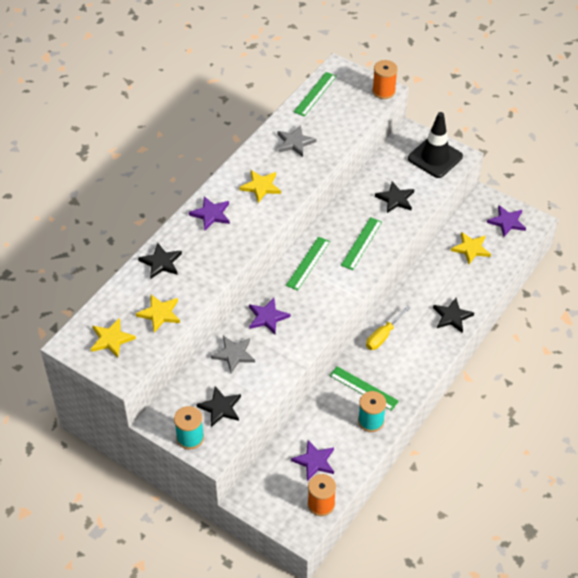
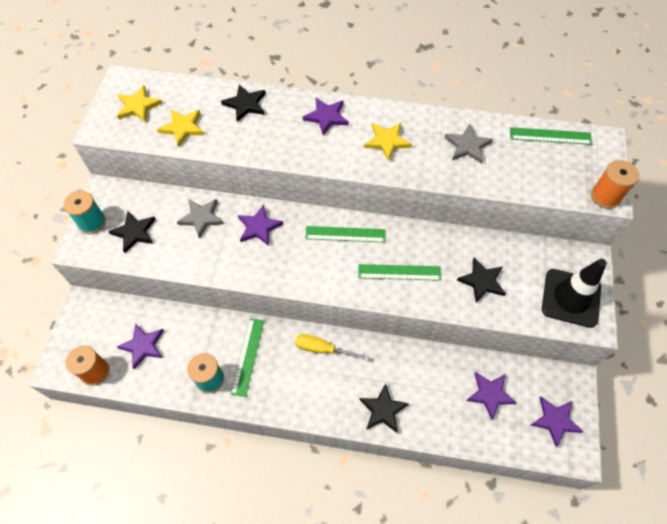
camera: 65 degrees right, 10 degrees up
yellow star [451,232,491,264] -> purple star [466,372,517,420]

